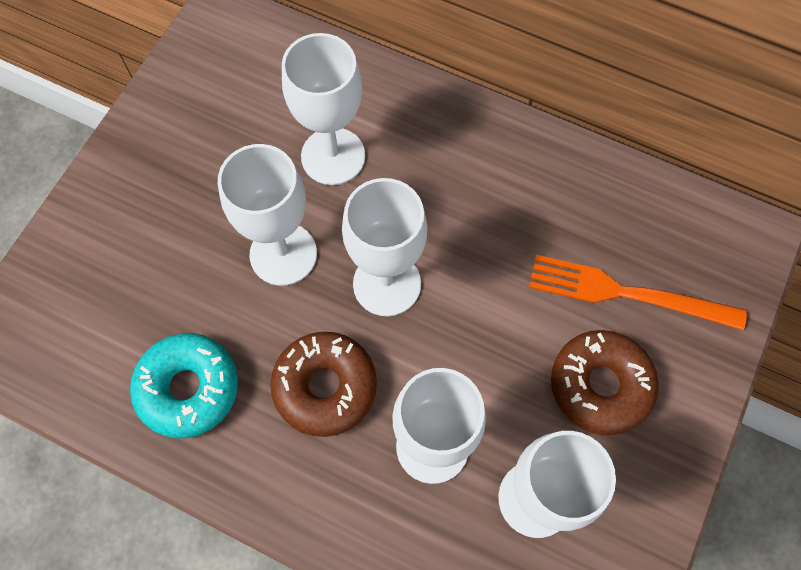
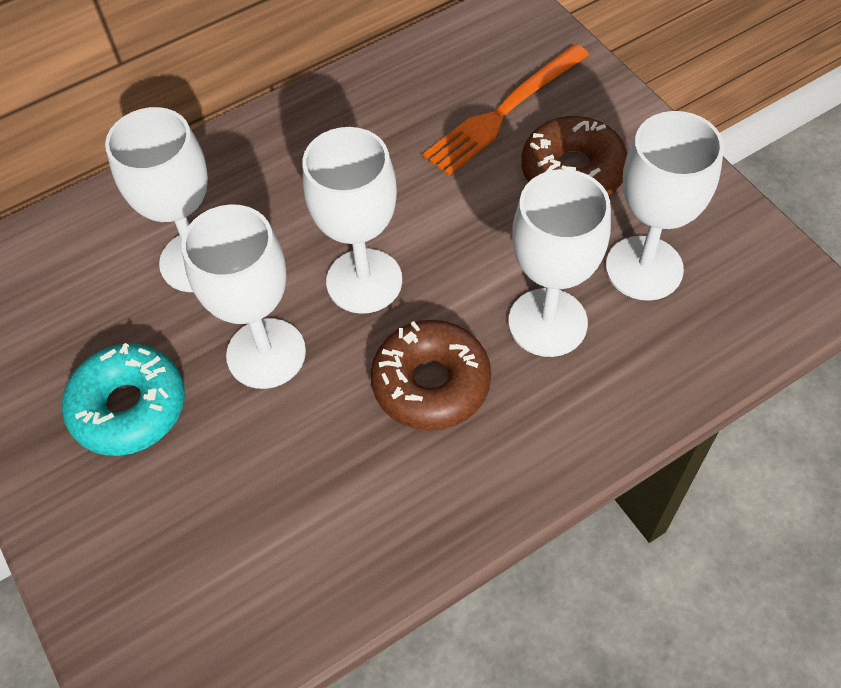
camera: 55 degrees left, 10 degrees down
turquoise donut [130,333,238,439] -> turquoise donut moved to [62,343,185,456]

